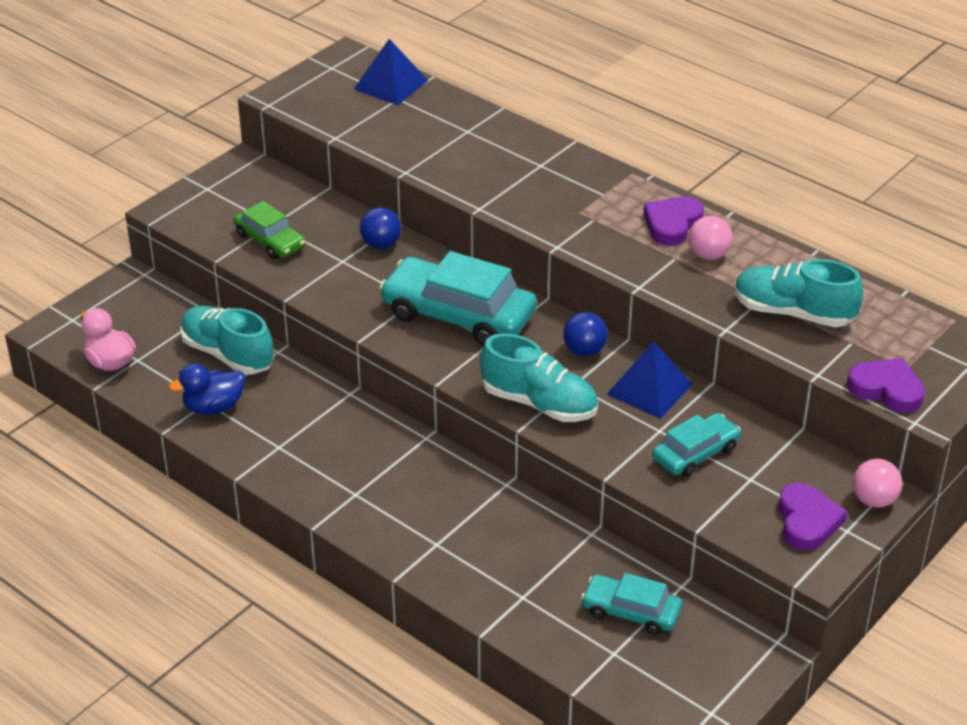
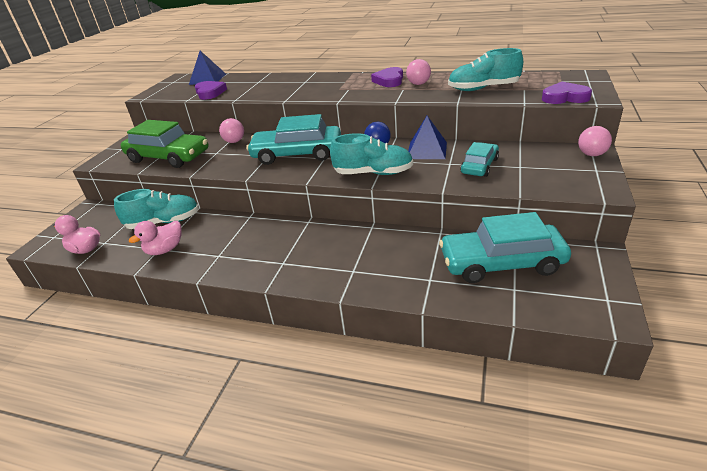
camera: 20 degrees left, 5 degrees down
blue duck [169,363,245,415] -> pink duck [129,221,182,255]
turquoise shoe [180,306,274,375] -> turquoise shoe turned 150 degrees clockwise [114,189,199,229]
green car [233,201,306,259] -> green car [121,120,208,168], size x1.78
blue ball [360,207,401,249] -> pink ball [219,118,244,143]
turquoise car [581,573,682,635] -> turquoise car [439,212,571,283], size x1.78
purple heart [778,483,847,551] -> purple heart moved to [195,81,227,100]

